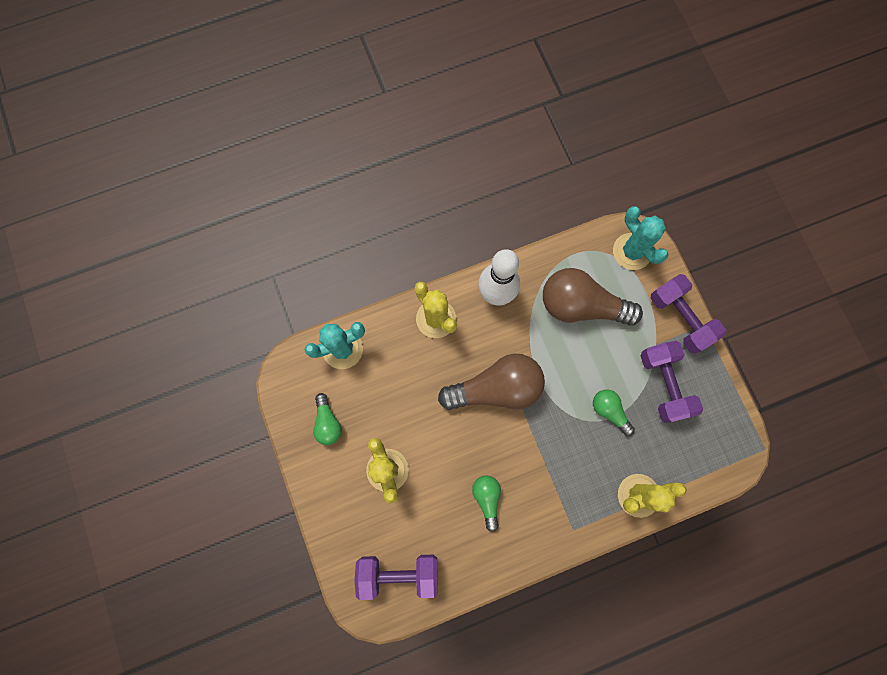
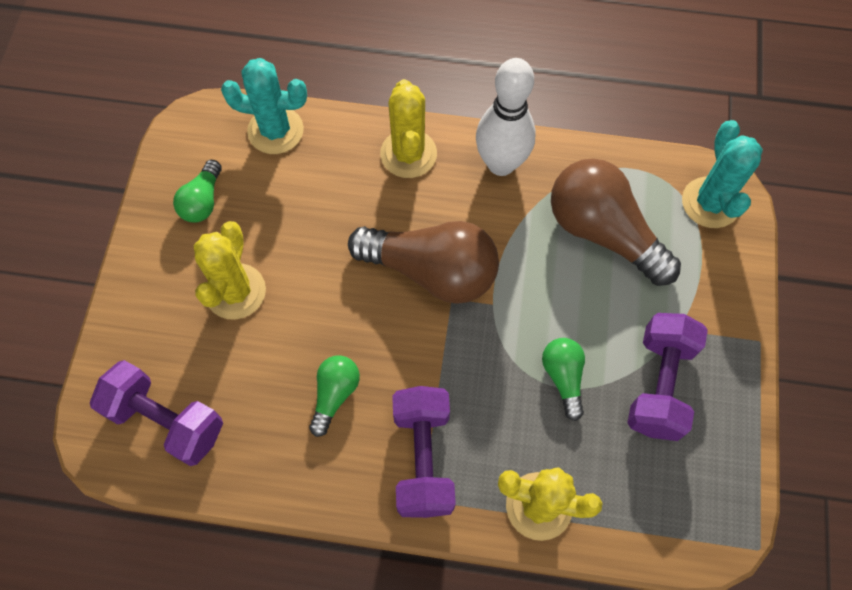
camera: 30 degrees right, 10 degrees down
purple dumbbell [651,274,727,354] -> purple dumbbell moved to [392,386,456,518]

